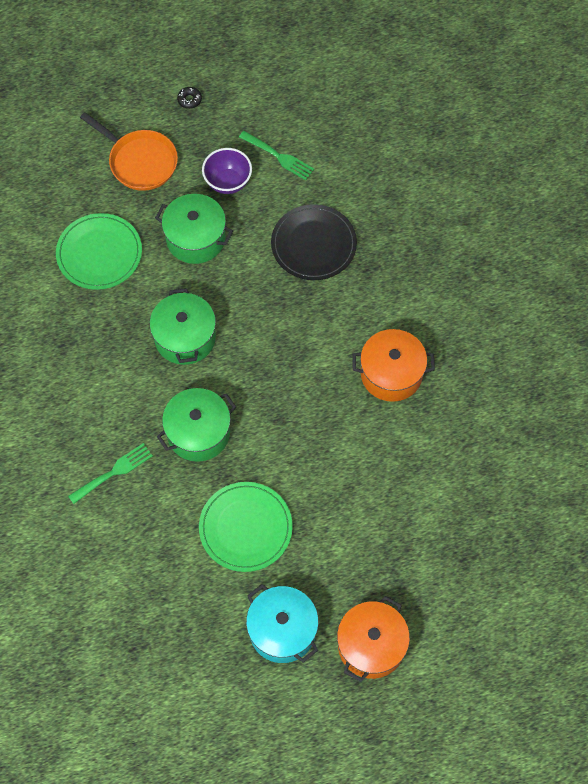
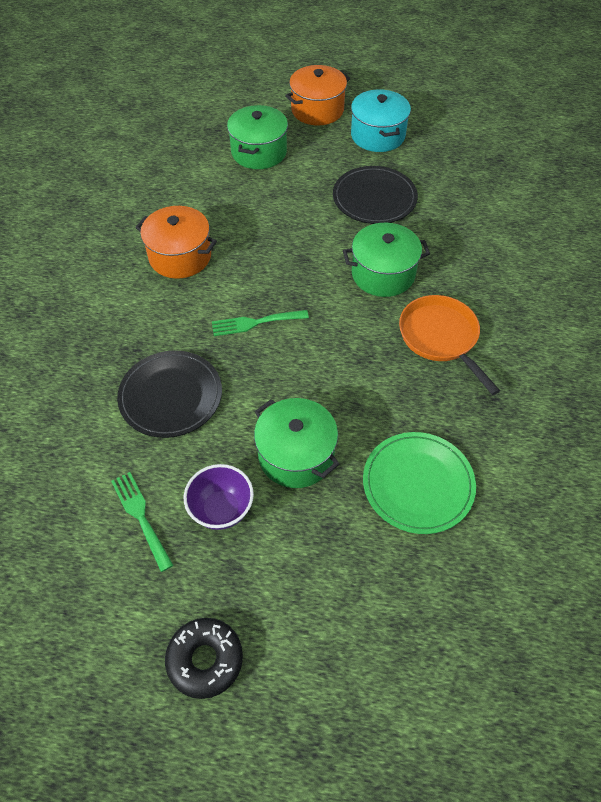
camera: 155 degrees left, 10 degrees down
green fork [68,443,153,504] -> green fork moved to [212,310,309,336]
orange pan [80,112,178,191] -> orange pan moved to [399,295,500,395]
green pot [150,288,216,365] -> green pot moved to [227,105,288,169]
black donut [177,87,202,109] -> black donut [165,618,243,699], size x1.97
green plate [199,482,293,572] -> black plate [333,166,418,224]

